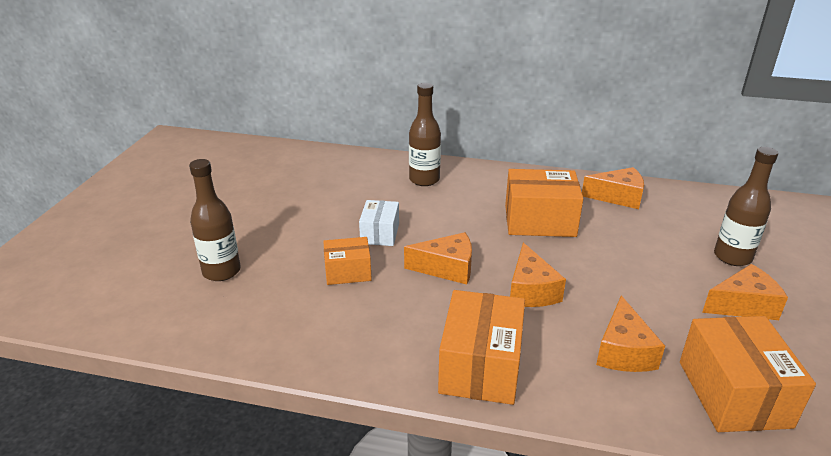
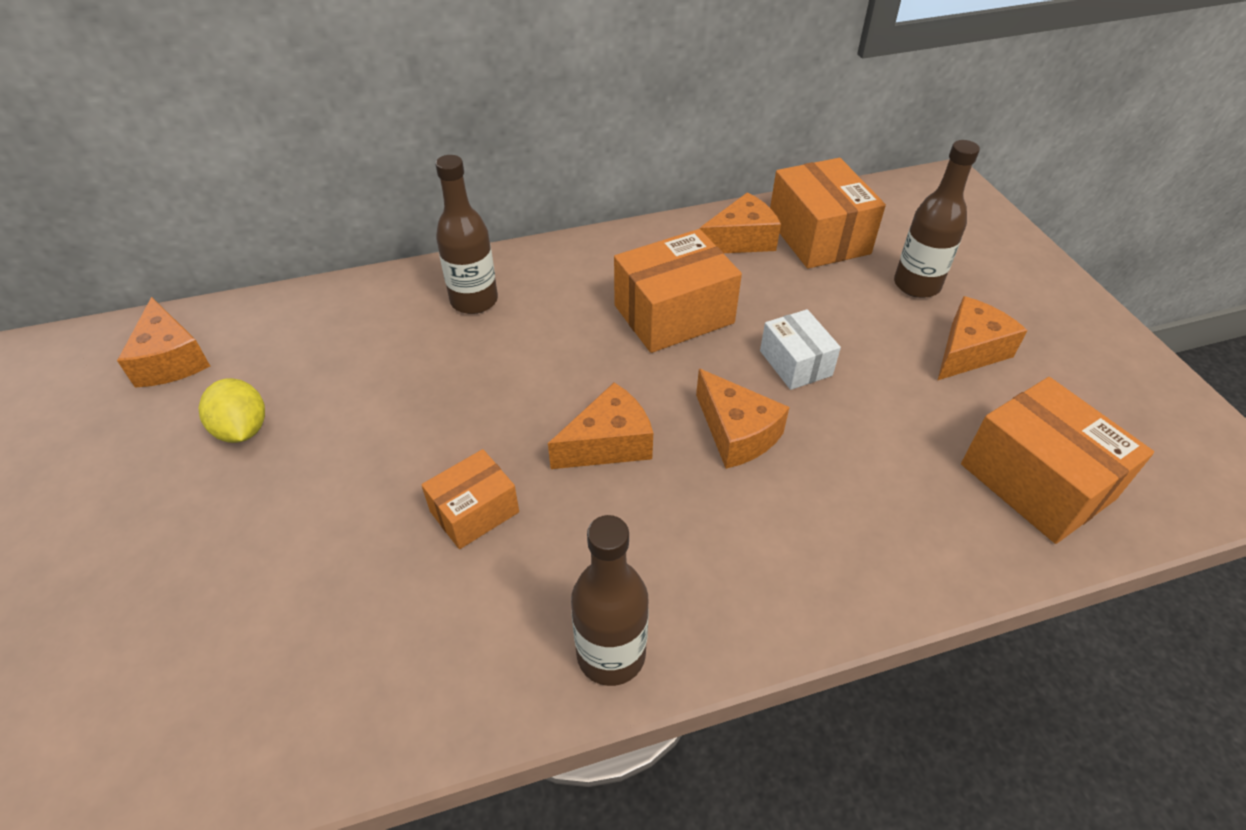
camera: 30 degrees left, 15 degrees up
brown bottle [189,159,241,281] -> brown bottle moved to [571,515,649,686]
white box [359,200,399,246] -> white box moved to [760,309,841,390]
orange box [438,290,525,405] -> orange box moved to [770,158,886,269]
orange cheese [596,295,665,372] -> orange cheese moved to [117,297,210,387]
none -> yellow lemon [198,378,265,443]

